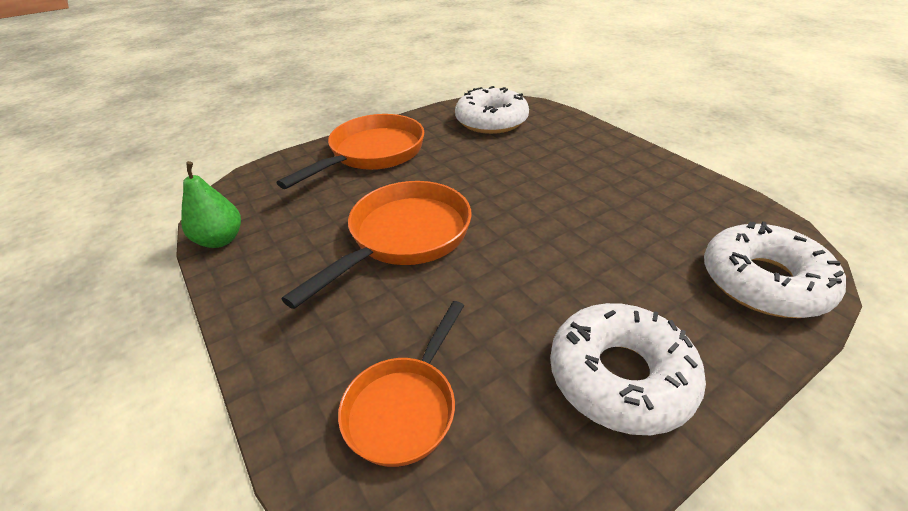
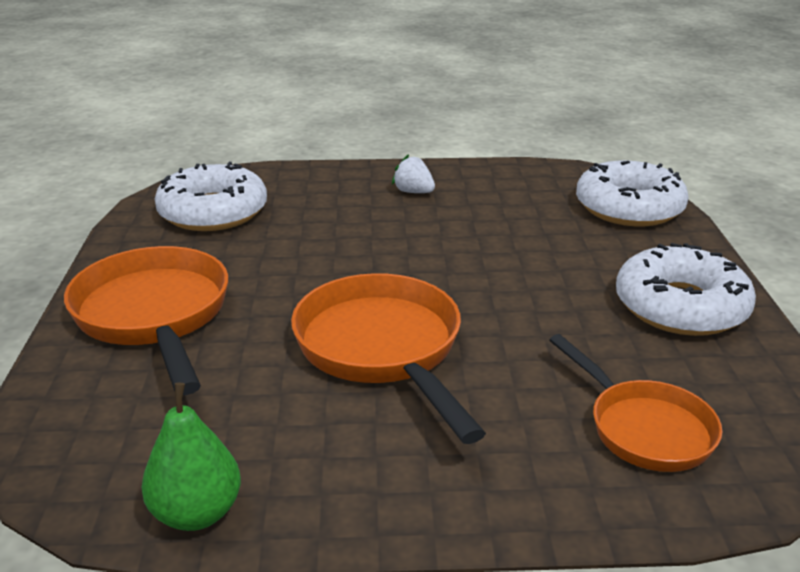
camera: 60 degrees left, 10 degrees down
none -> white strawberry [392,154,435,193]

